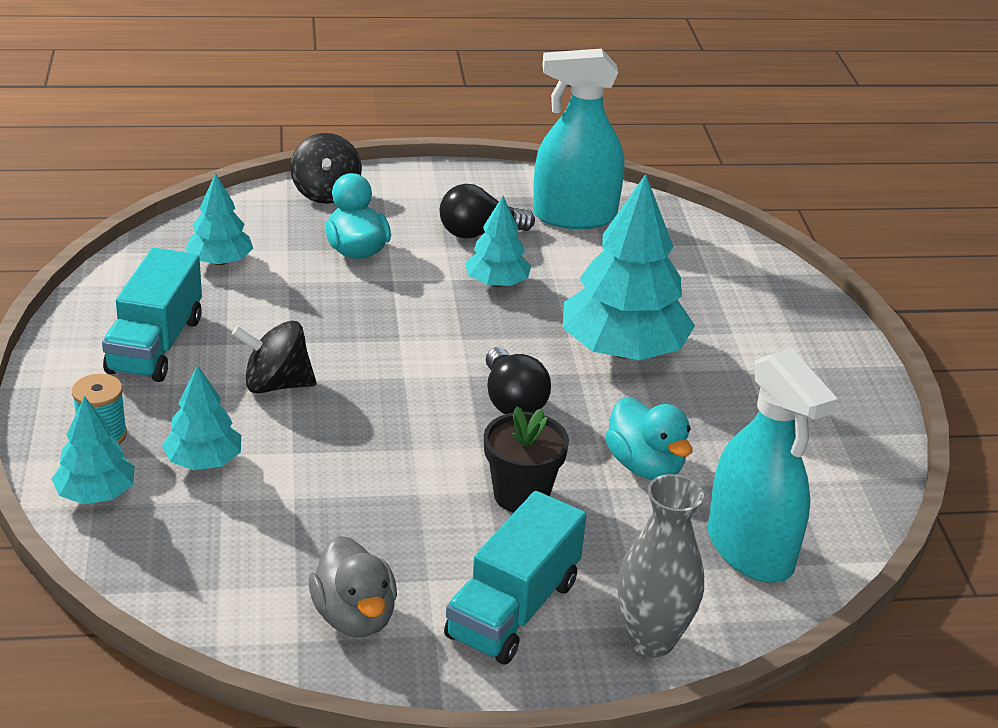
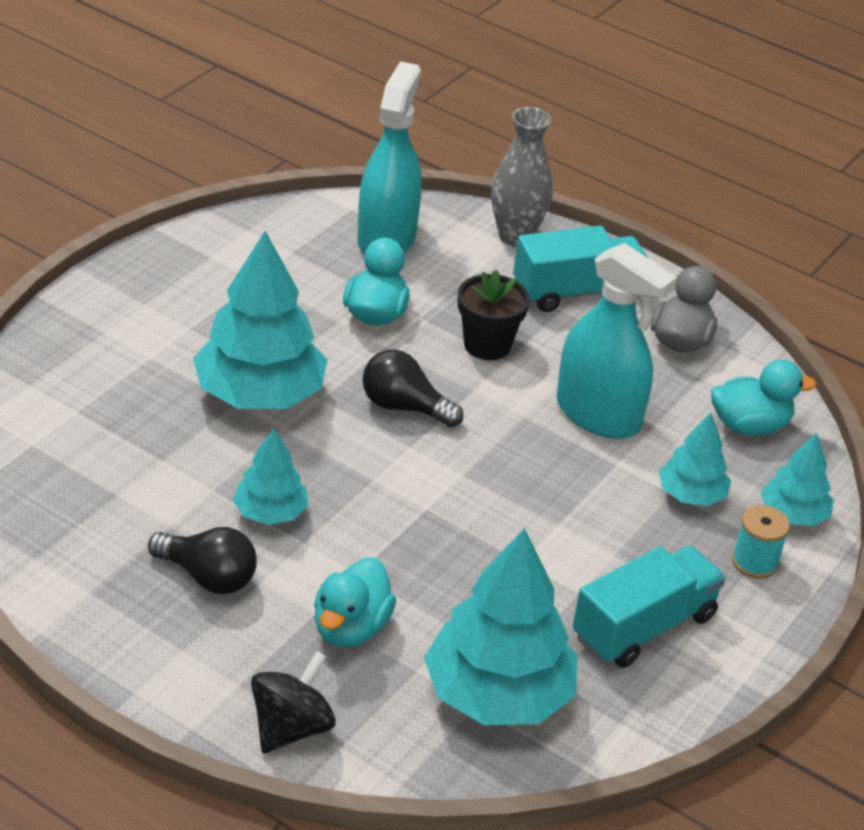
camera: 140 degrees left, 5 degrees up
turquoise tree [185,173,253,265] -> turquoise tree [424,528,577,725], size x1.89
black spinning top [232,321,316,393] -> none
black light bulb [486,347,551,414] -> black light bulb turned 90 degrees counterclockwise [363,350,463,427]
turquoise spray bottle [533,49,624,229] -> turquoise spray bottle moved to [556,243,677,439]
none -> turquoise duck [711,360,816,435]

